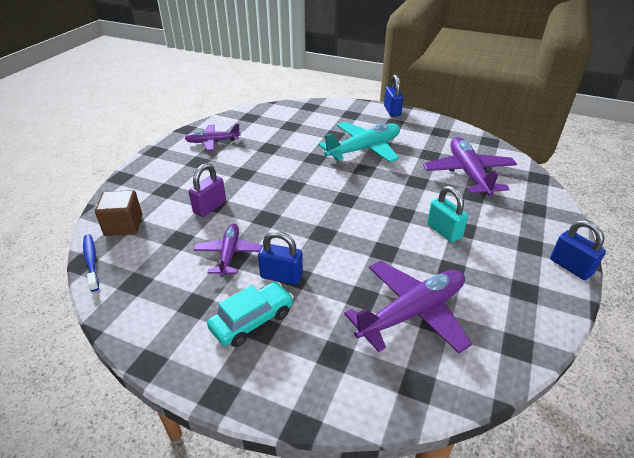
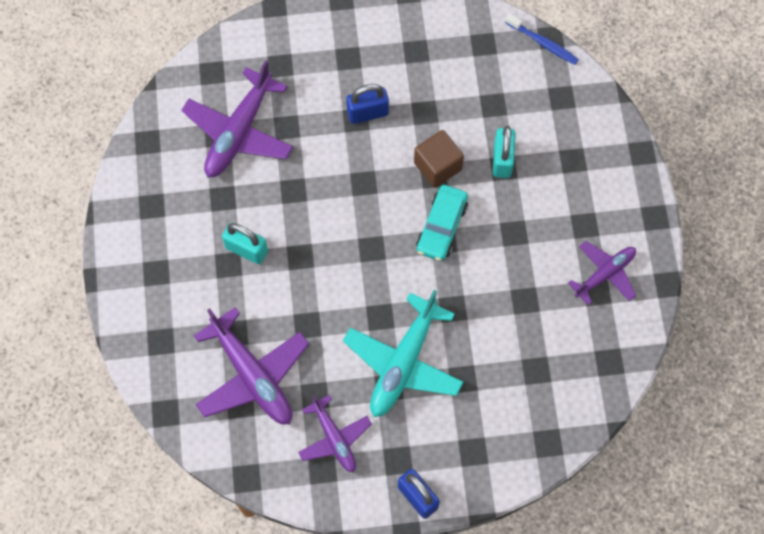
camera: 150 degrees right, 30 degrees up
brown cube [95,190,142,236] -> brown cube moved to [414,130,464,188]
purple padlock [189,163,226,217] -> turquoise padlock [493,126,516,178]
purple plane [193,224,262,277] -> purple plane moved to [298,395,372,472]
turquoise car [207,282,294,347] -> turquoise car moved to [416,185,468,261]
blue padlock [550,220,606,280] -> none

